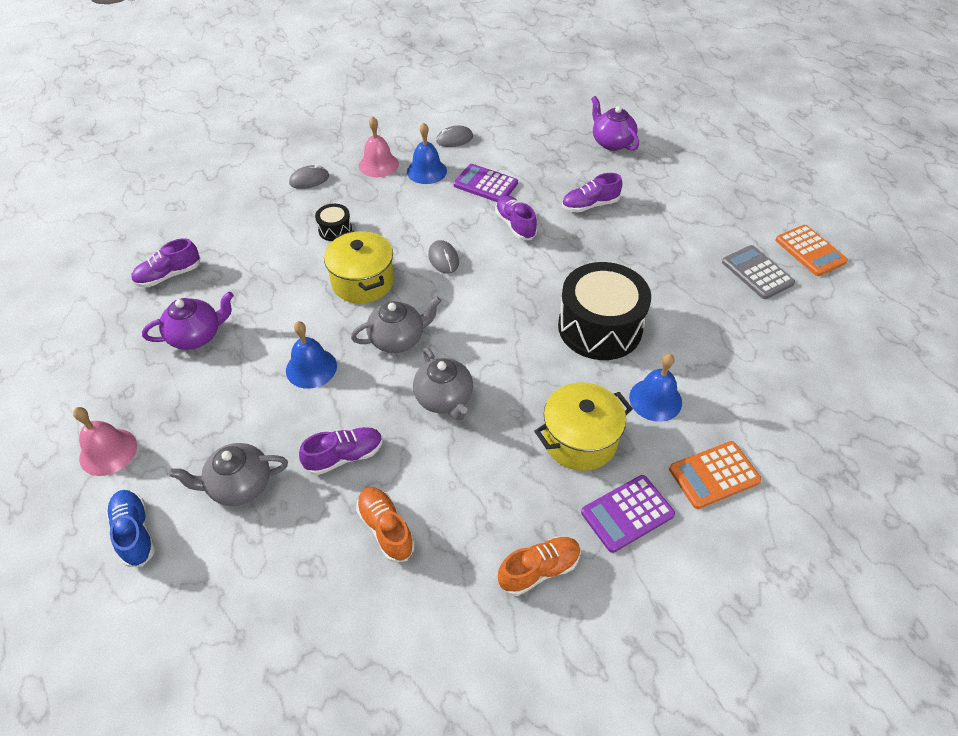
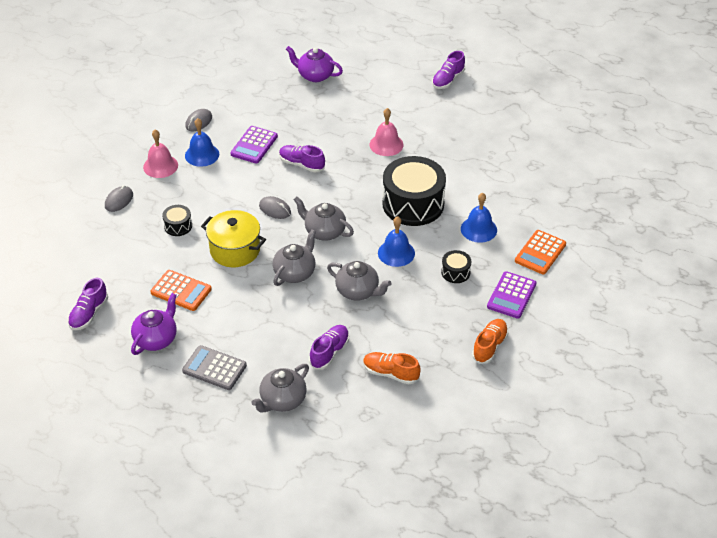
camera: 35 degrees left, 5 degrees down
pink bell [73,407,137,476] -> pink bell moved to [369,108,404,156]
blue shoe [106,490,155,567] -> none
blue bell [286,321,337,389] -> blue bell moved to [378,216,415,267]
purple calculator [453,164,518,202] -> purple calculator turned 60 degrees counterclockwise [230,126,278,164]
yellow pot [534,383,633,471] -> black drum [441,250,472,283]
purple shoe [562,173,622,213] -> purple shoe moved to [432,51,465,89]
grey calculator [722,245,795,299] -> grey calculator moved to [182,345,247,390]
orange calculator [776,225,848,276] -> orange calculator moved to [151,270,212,311]
none -> grey teapot [294,197,354,241]

